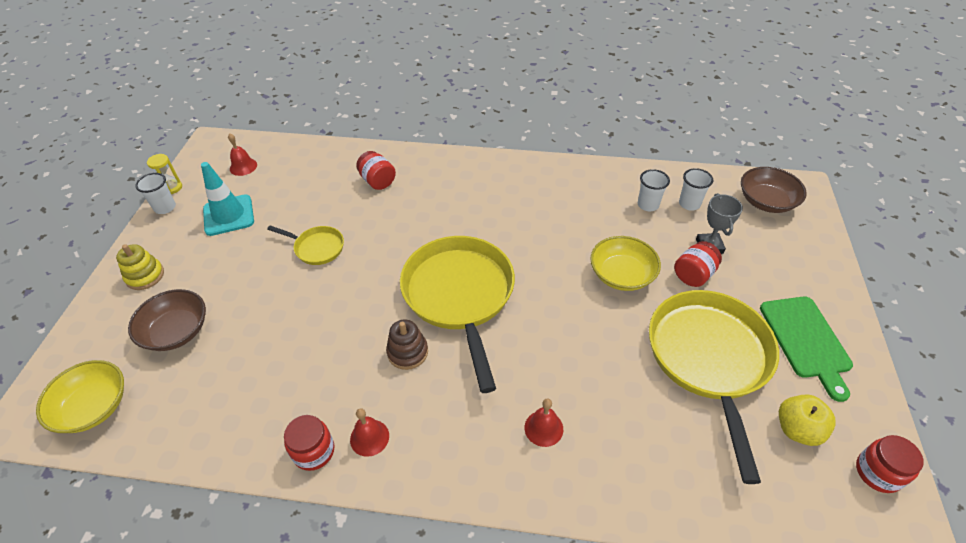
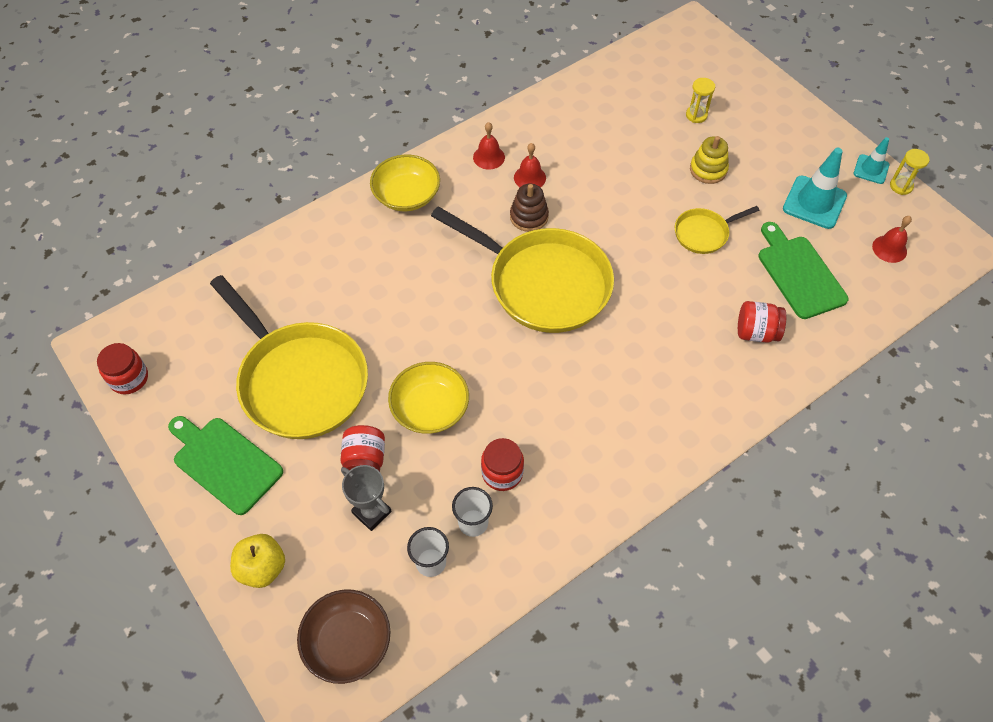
camera: 135 degrees right, 10 degrees up
yellow bowl [36,360,124,433] -> yellow bowl moved to [370,155,440,211]
yellow stacking toy [116,244,164,290] -> yellow stacking toy moved to [690,136,729,184]
brown bowl [128,289,206,351] -> yellow hourglass [686,78,715,123]
white cup [135,173,176,214] -> turquoise traffic cone [854,137,889,184]
red jar [284,415,334,471] -> red jar moved to [481,438,524,491]
red bell [525,399,563,447] -> red bell moved to [514,143,546,187]
yellow apple [779,394,836,446] -> yellow apple moved to [230,534,285,588]
none -> green cutting board [758,222,849,319]

